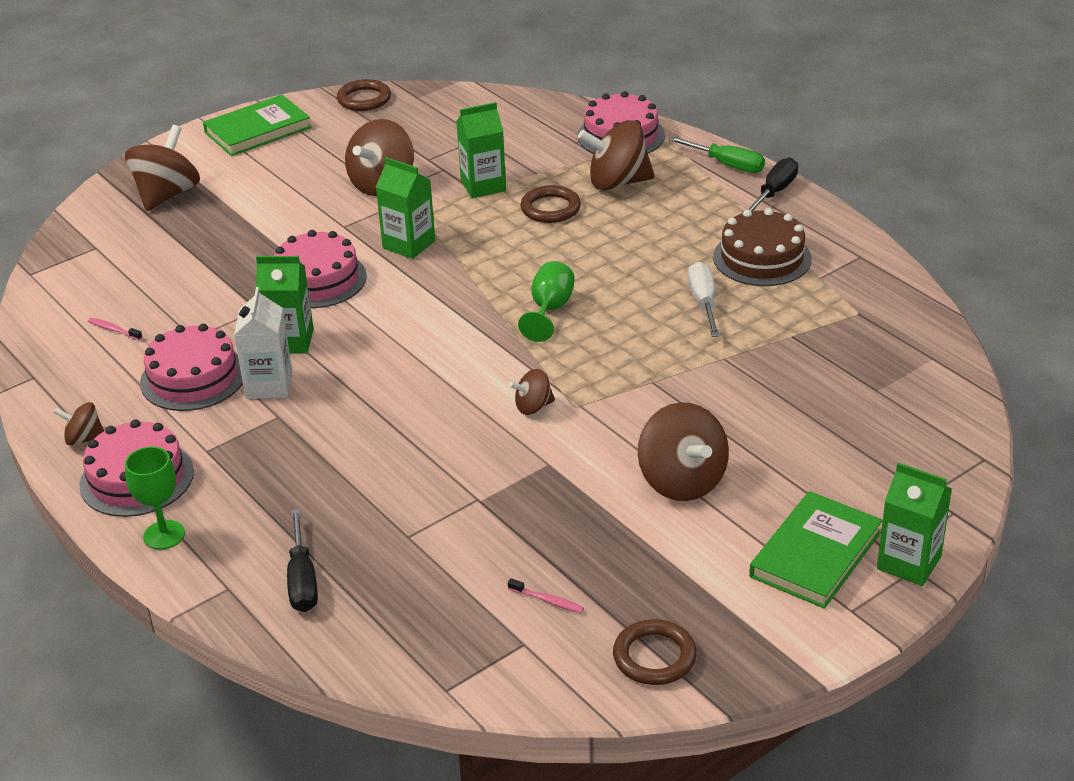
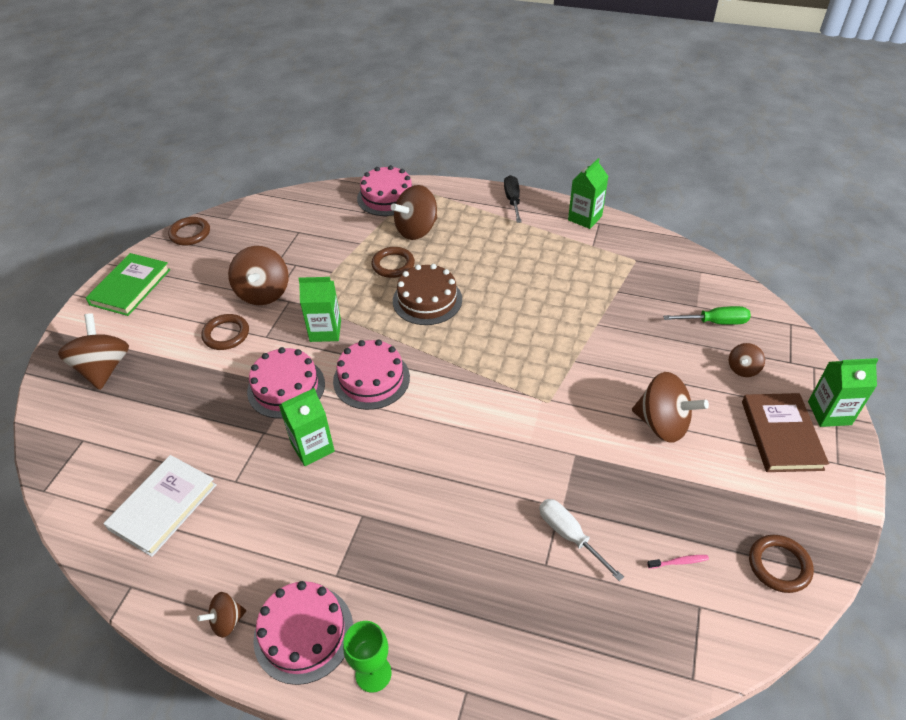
camera: 35 degrees left, 10 degrees up
pink toothbrush [88,318,142,340] -> white book [103,455,217,557]
pink cake [140,324,243,411] -> pink cake moved to [333,340,410,410]
white carton [234,287,292,399] -> none
black screwdriver [287,509,318,612] -> none
green carton [456,102,506,198] -> green carton moved to [568,158,609,229]
brown spinning top [509,369,555,415] -> brown spinning top moved to [729,343,765,377]
green goblet [518,261,575,342] -> none
green screwdriver [668,136,765,173] -> green screwdriver moved to [663,306,751,325]
white screwdriver [688,262,720,337] -> white screwdriver moved to [539,499,624,581]
brown cake [713,208,812,286] -> brown cake moved to [393,264,462,325]
green book [749,491,883,609] -> brown book [742,393,829,472]
none -> brown ring [201,314,249,350]

